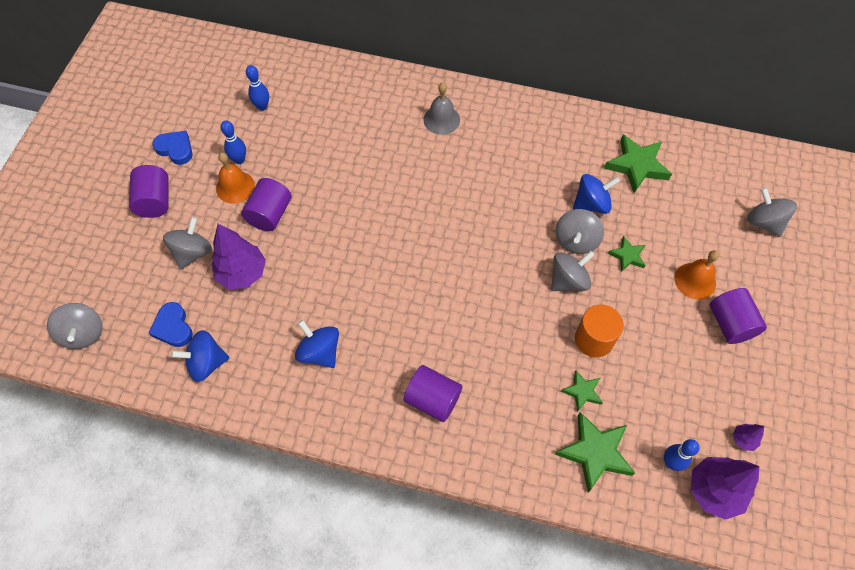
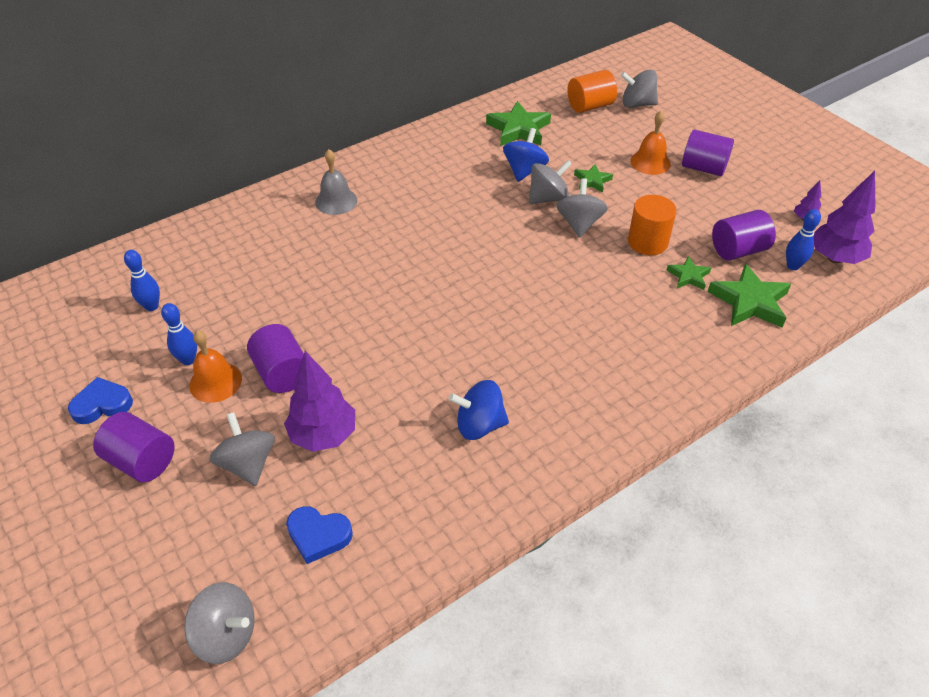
camera: 50 degrees left, 15 degrees down
blue spinning top [171,330,229,382] -> none
purple cylinder [403,365,462,422] -> purple cylinder moved to [712,210,776,261]
grey spinning top [556,209,604,254] -> grey spinning top turned 90 degrees counterclockwise [529,160,572,204]
none -> orange cylinder [567,70,617,113]

